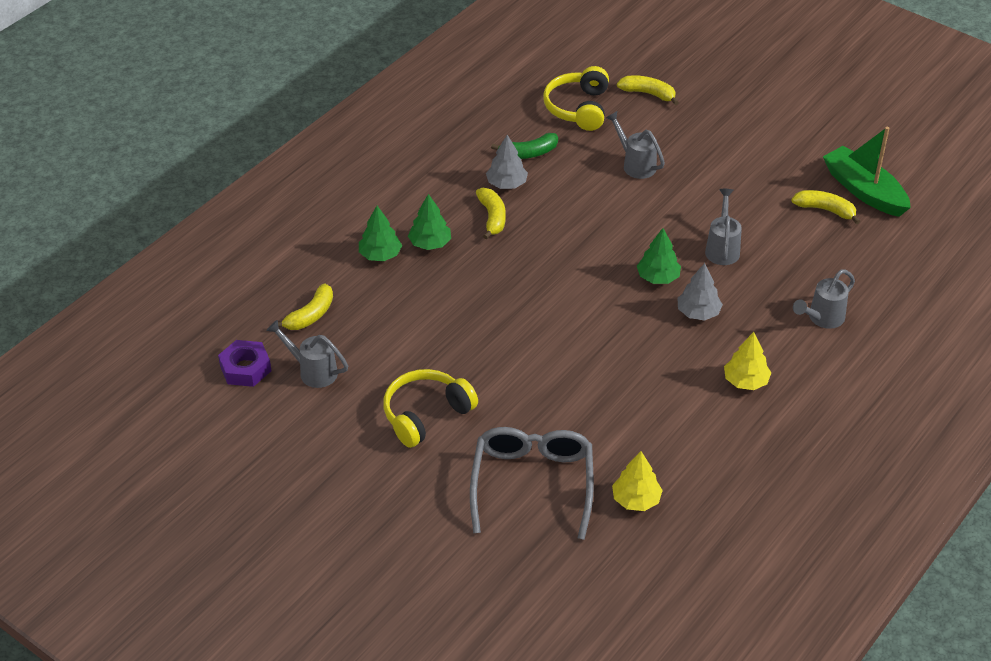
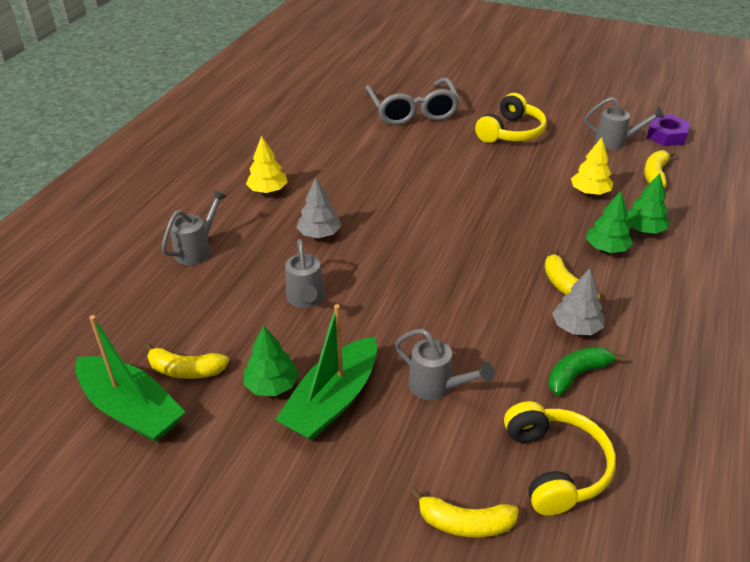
camera: 165 degrees right, 5 degrees down
yellow tree [612,451,663,511] -> yellow tree moved to [571,137,613,195]
green tree [637,228,681,284] -> green tree moved to [243,325,299,396]
none -> green boat [275,304,377,441]

